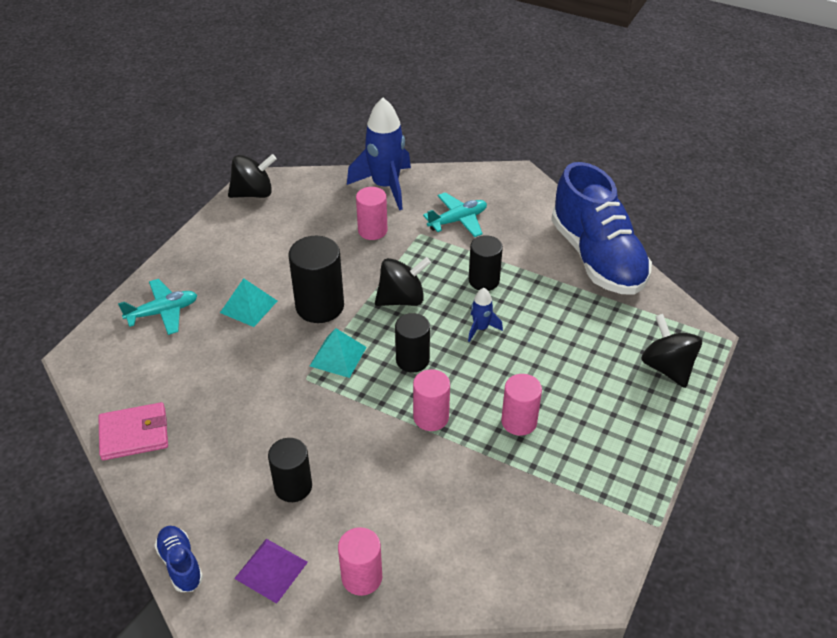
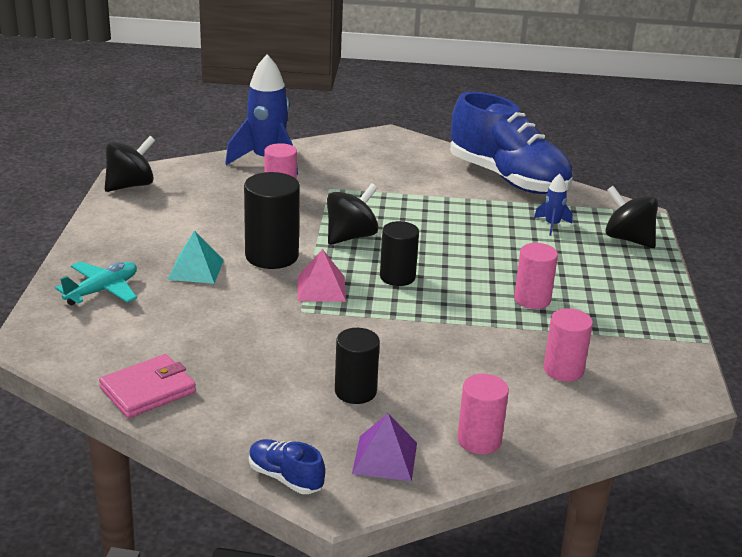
camera: 25 degrees left, 15 degrees down
turquoise pyramid [310,328,367,378] -> pink pyramid [298,249,346,302]
pink cylinder [413,369,450,431] -> pink cylinder moved to [544,308,593,382]
turquoise plane [423,192,487,237] -> none
blue rocket [468,288,503,342] -> blue rocket moved to [534,174,573,236]
black cylinder [469,235,503,291] -> none

